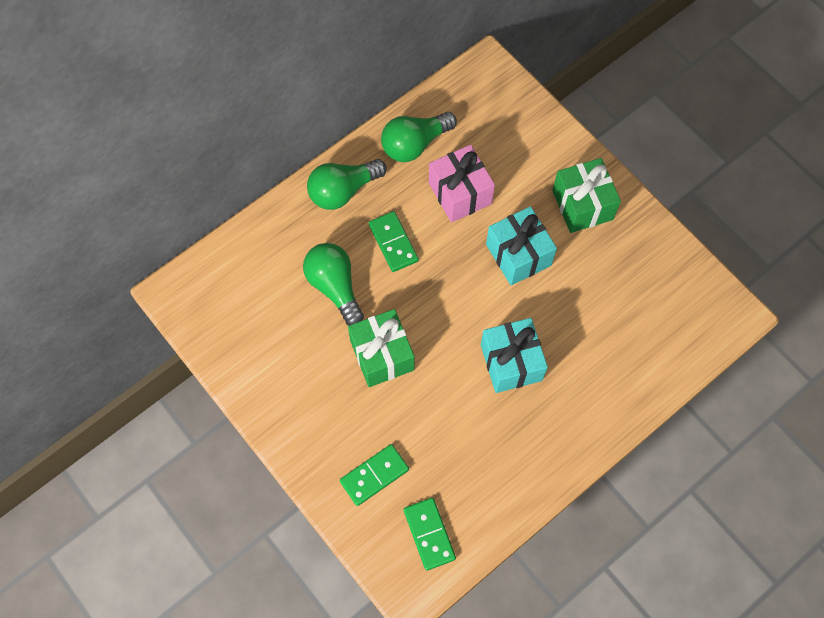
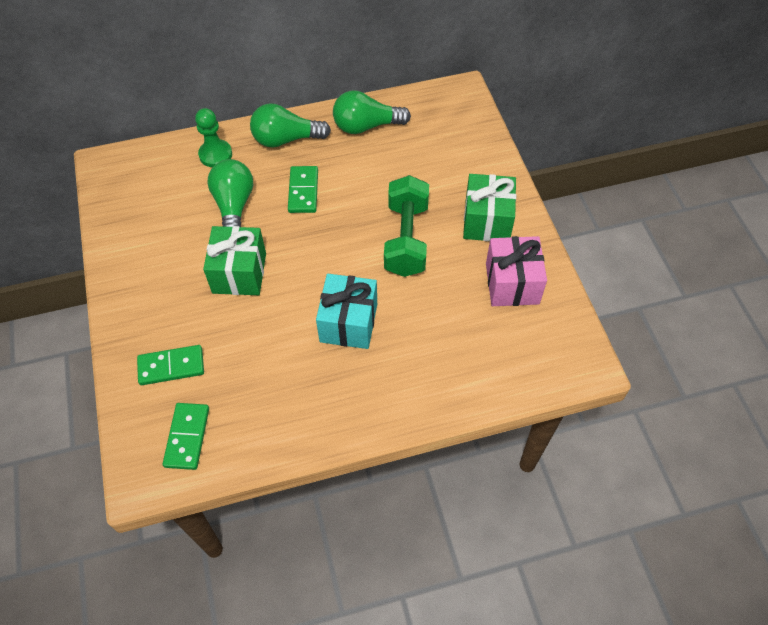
camera: 25 degrees right, 10 degrees down
pink gift [429,145,495,223] -> pink gift moved to [486,236,547,306]
turquoise gift [486,206,557,285] -> green dumbbell [384,175,429,277]
none -> green pawn [195,108,232,167]

